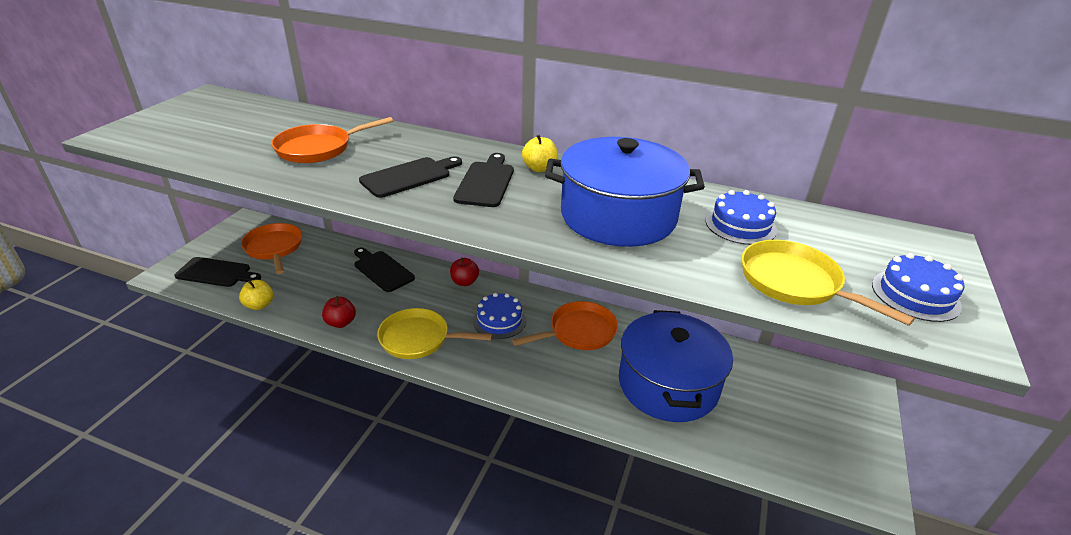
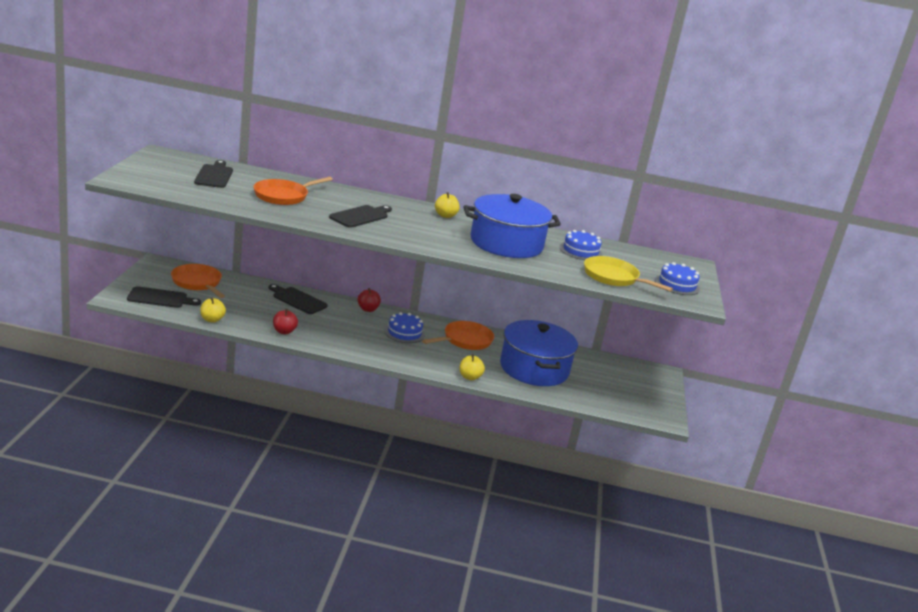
camera: 15 degrees left, 10 degrees down
yellow pan [377,308,493,359] -> none
black cutting board [453,153,514,207] -> black cutting board moved to [194,160,233,188]
none -> yellow apple [459,354,485,380]

